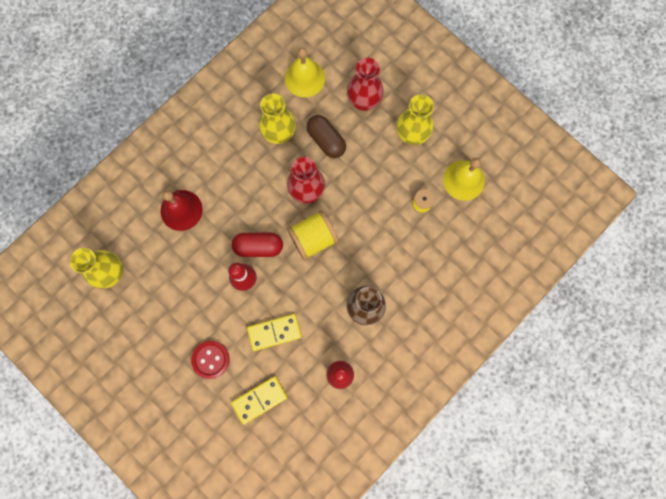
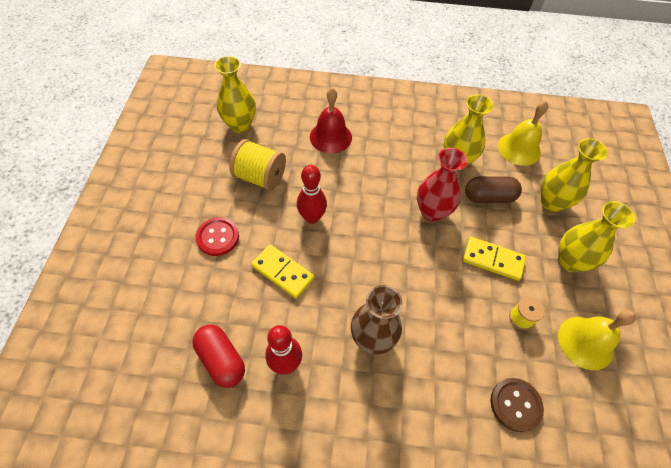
camera: 50 degrees right, 20 degrees down
yellow domino [231,376,287,425] -> yellow domino moved to [463,237,526,281]
red capsule [232,233,283,257] -> red capsule moved to [192,324,245,388]
yellow spool [287,210,339,261] -> yellow spool moved to [229,139,286,191]
brown capsule [306,115,346,158] -> brown capsule turned 75 degrees clockwise [465,176,522,203]
red vase [347,58,384,111] -> yellow vase [541,138,608,212]
none -> brown button [490,378,544,432]

